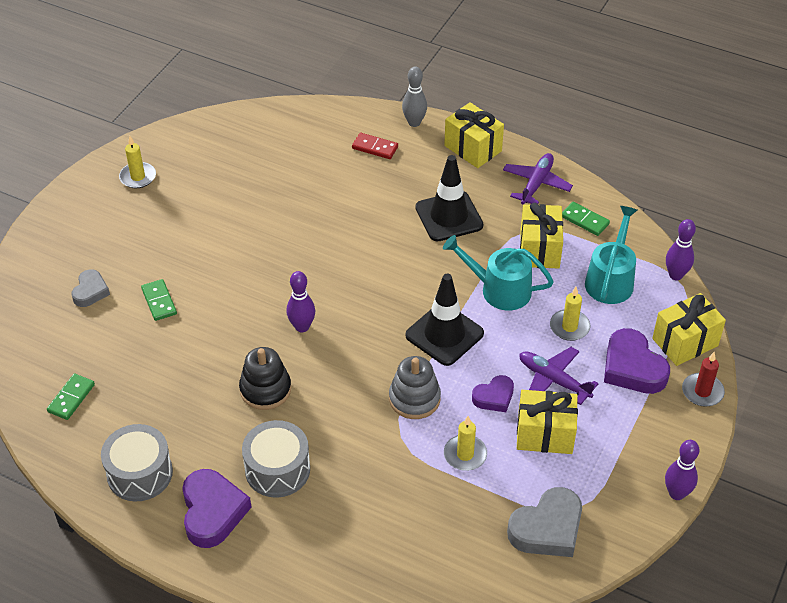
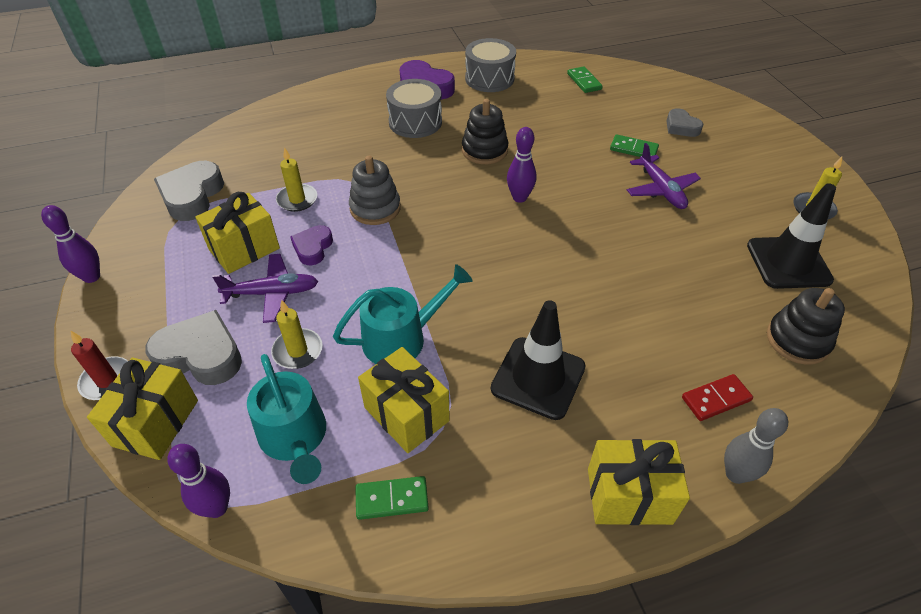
camera: 135 degrees right, 0 degrees up
black traffic cone [405,274,484,366] -> black traffic cone moved to [747,183,836,289]
purple plane [503,153,573,204] -> purple plane moved to [627,143,701,209]
purple heart [604,328,670,394] -> grey heart [145,310,242,385]
none -> black stacking toy [767,288,845,365]

